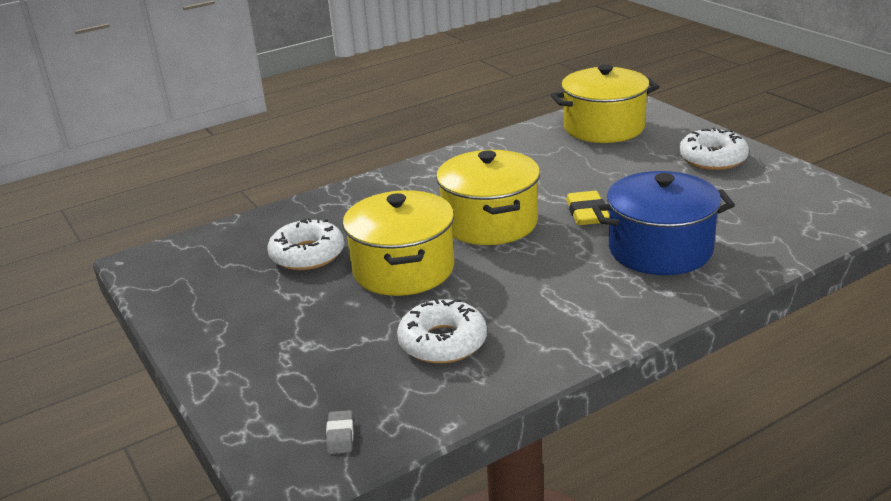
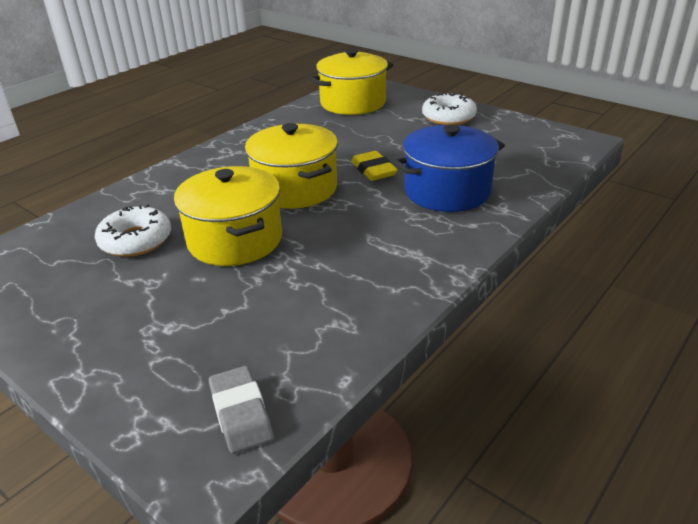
camera: 20 degrees left, 5 degrees up
grey eraser [326,410,353,454] -> grey eraser [209,366,274,454], size x1.74
white donut [397,299,487,364] -> none

